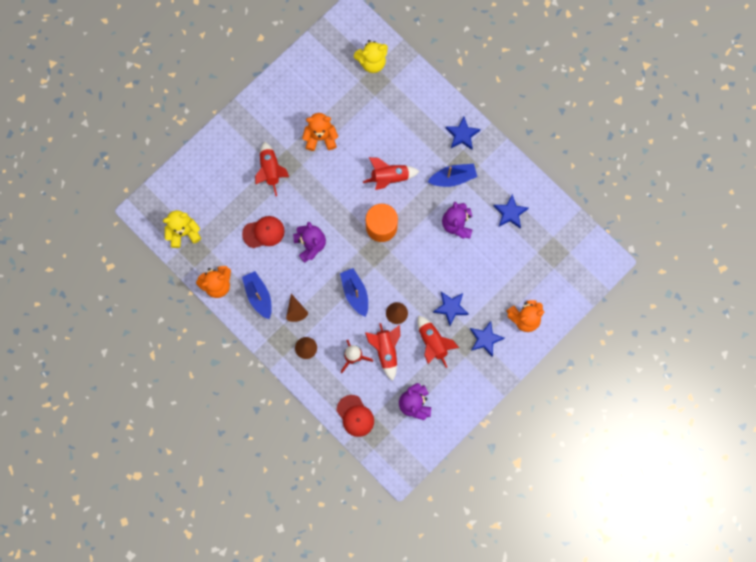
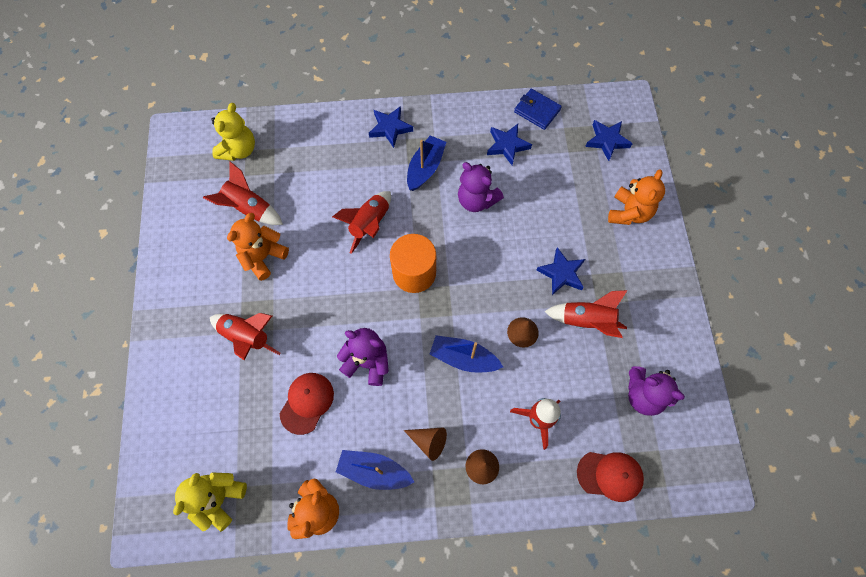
camera: 50 degrees left, 10 degrees down
red rocket [365,323,400,381] -> red rocket moved to [203,161,283,225]
blue star [470,321,505,357] -> blue star moved to [585,120,633,161]
none -> blue wallet [514,89,562,130]

